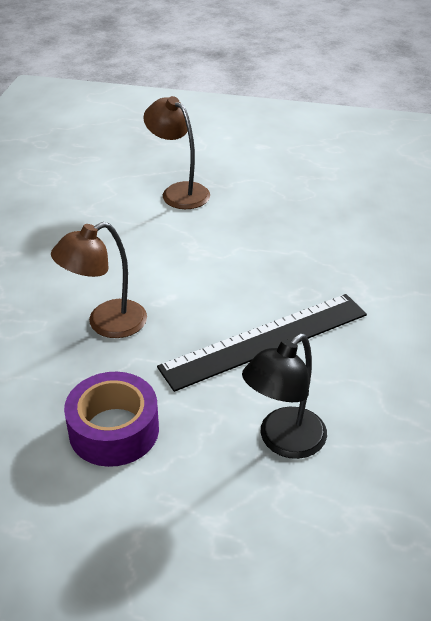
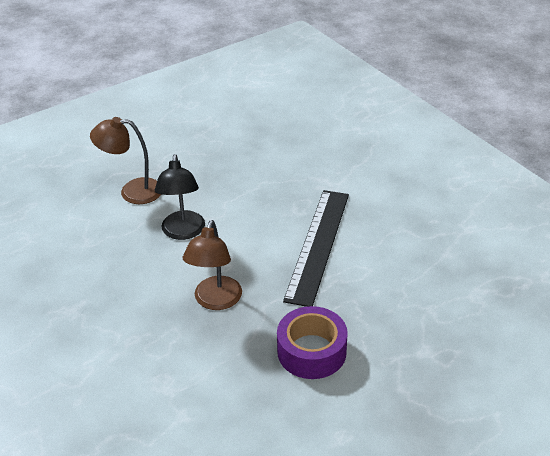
camera: 45 degrees left, 0 degrees up
black lamp [242,334,327,459] -> black lamp moved to [155,154,205,240]

